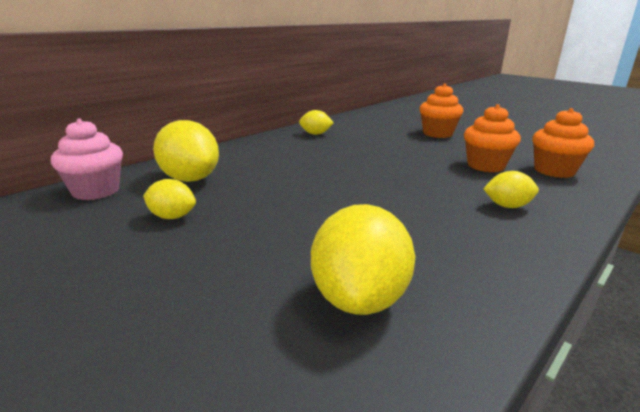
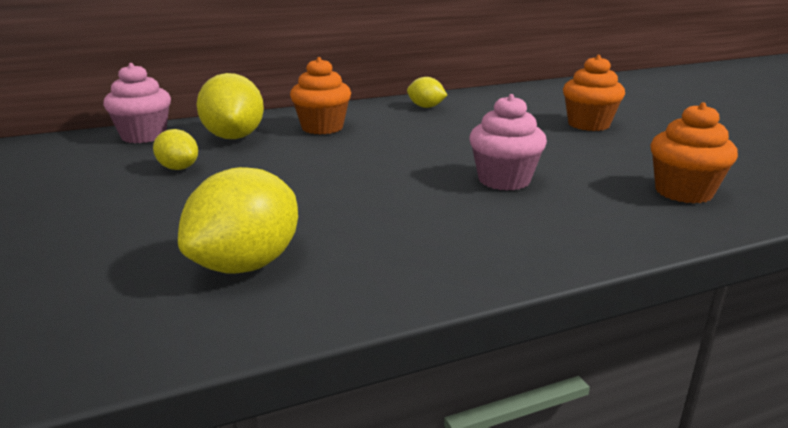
camera: 25 degrees right, 0 degrees up
orange cupcake [464,104,521,172] -> orange cupcake moved to [290,57,351,134]
yellow lemon [483,171,539,208] -> none
none -> pink cupcake [469,94,547,191]

